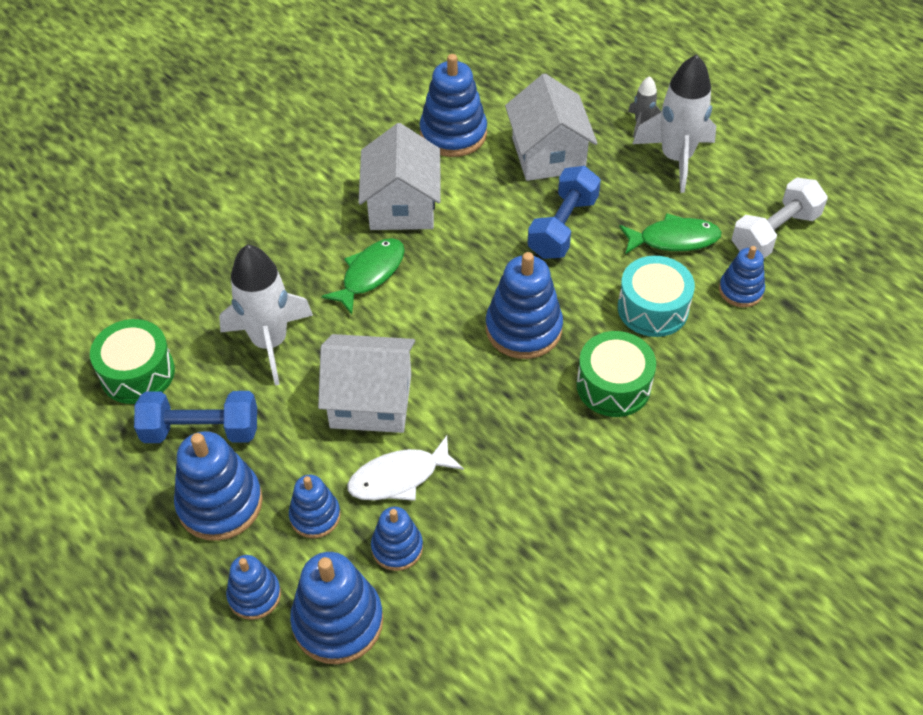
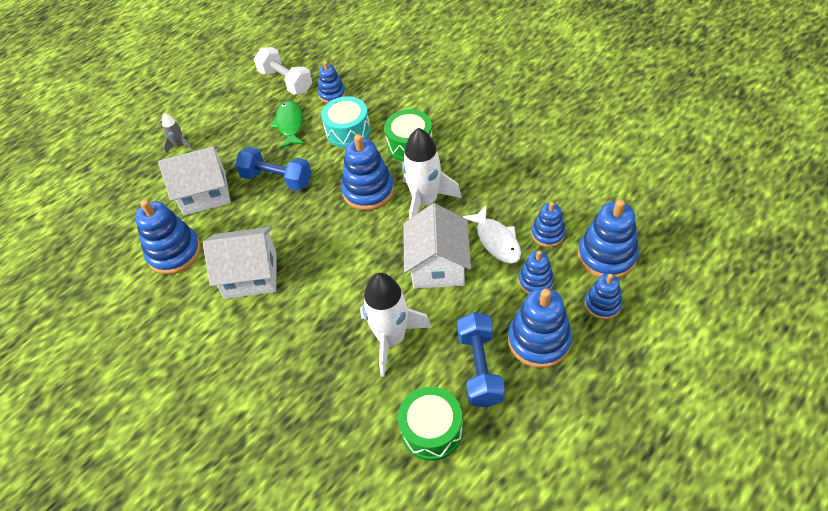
camera: 90 degrees left, 0 degrees up
green fish [321,238,405,314] -> none
white rocket [633,54,716,193] -> white rocket moved to [402,128,462,219]

